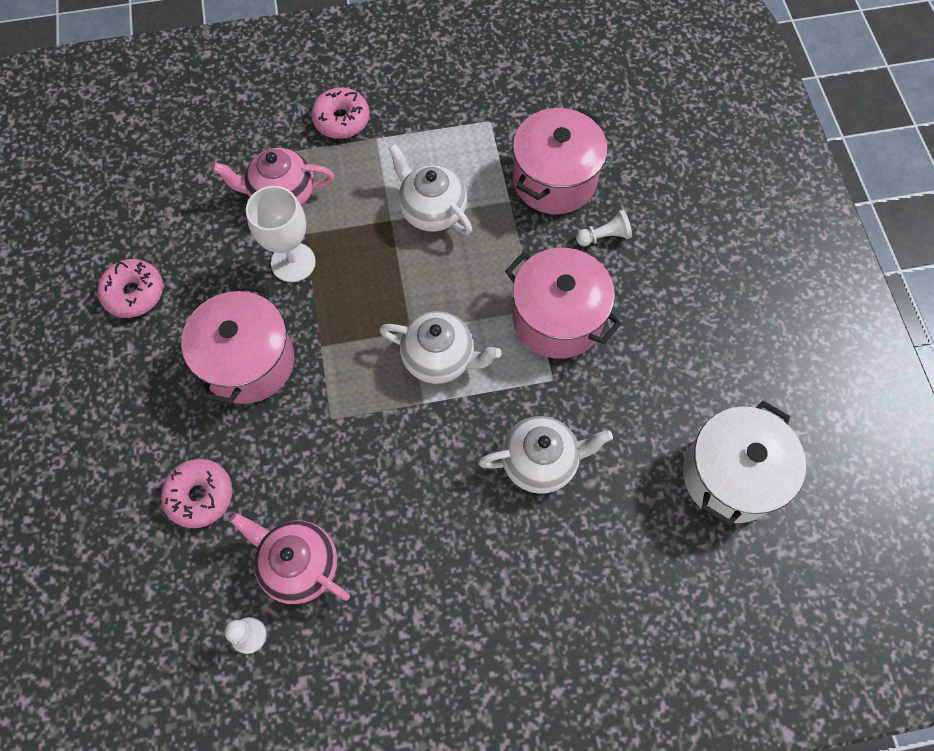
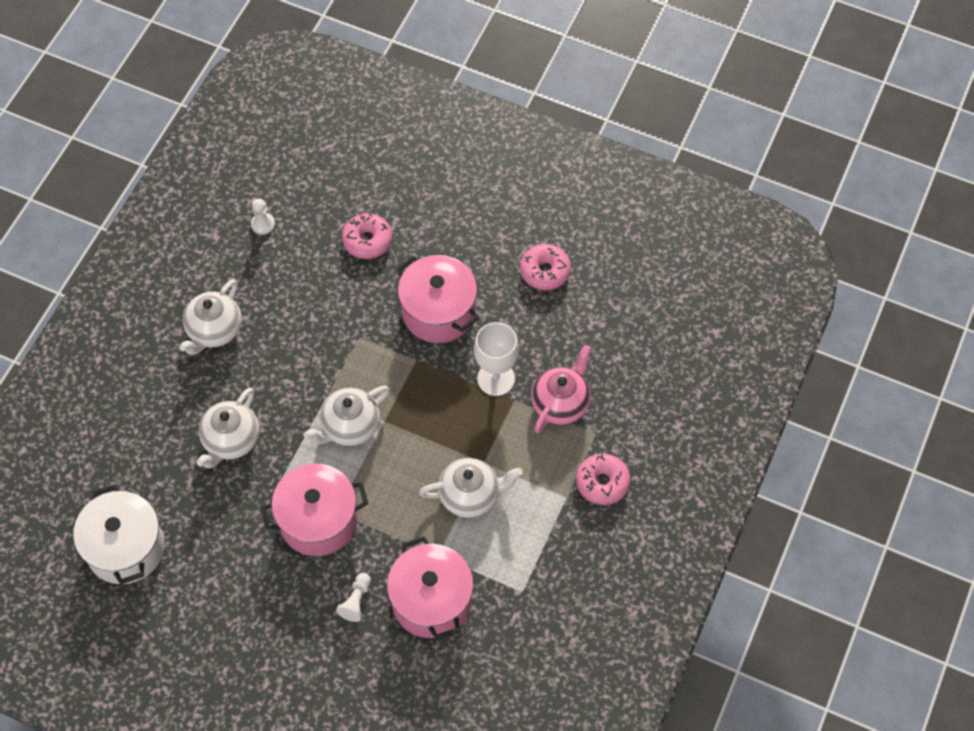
camera: 125 degrees right, 5 degrees down
pink teapot [230,513,350,604] -> none
none -> white teapot [179,279,242,355]

